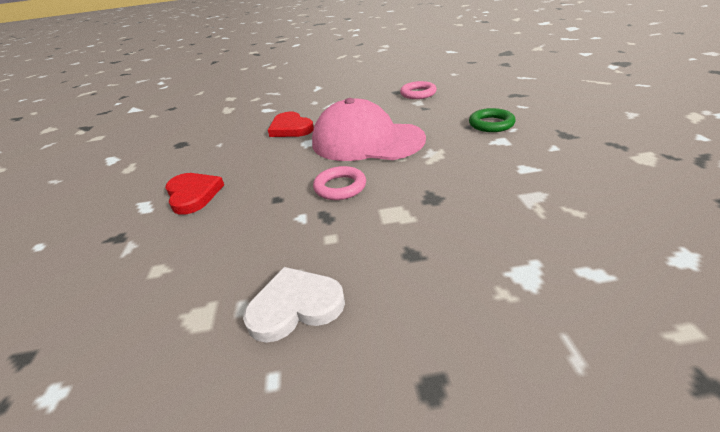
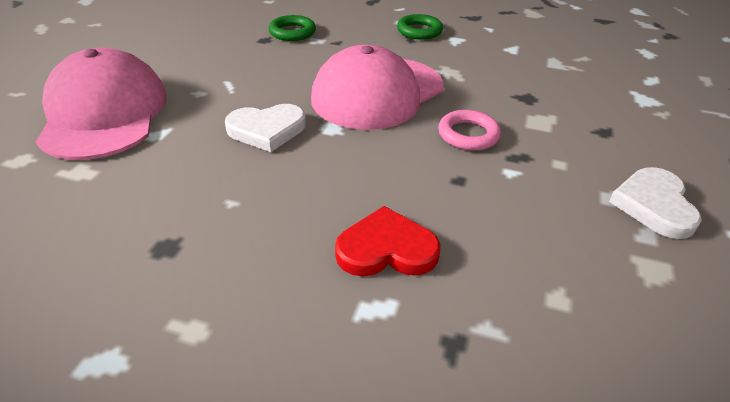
camera: 70 degrees left, 5 degrees up
red heart [268,112,314,137] -> white heart [225,104,306,152]
pink ring [400,81,437,99] -> green ring [269,15,316,41]
none -> pink cap [36,48,167,160]

